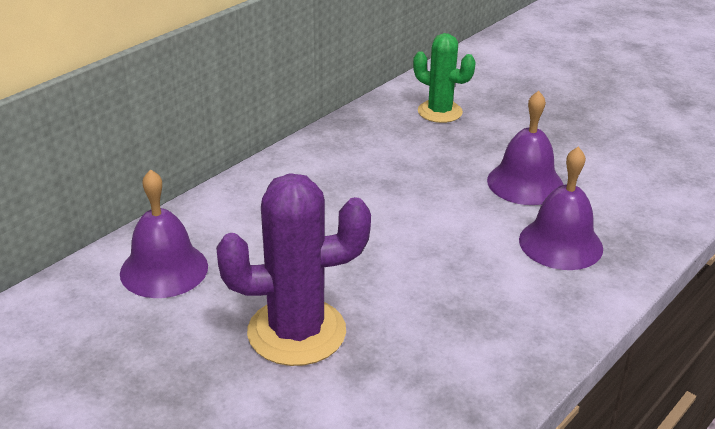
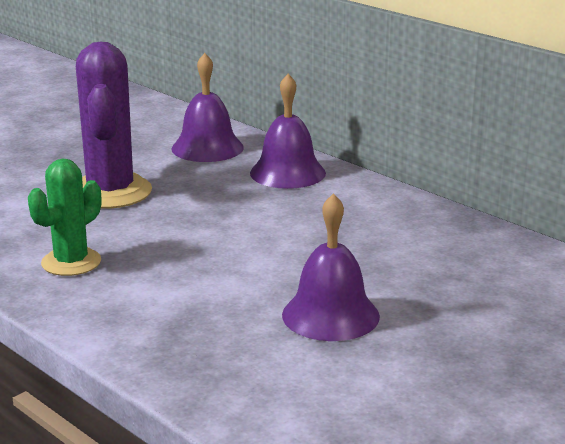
camera: 95 degrees right, 10 degrees down
green cactus [413,33,476,123] -> green cactus moved to [28,158,101,276]
purple bell [519,147,603,270] -> purple bell moved to [250,74,326,189]

